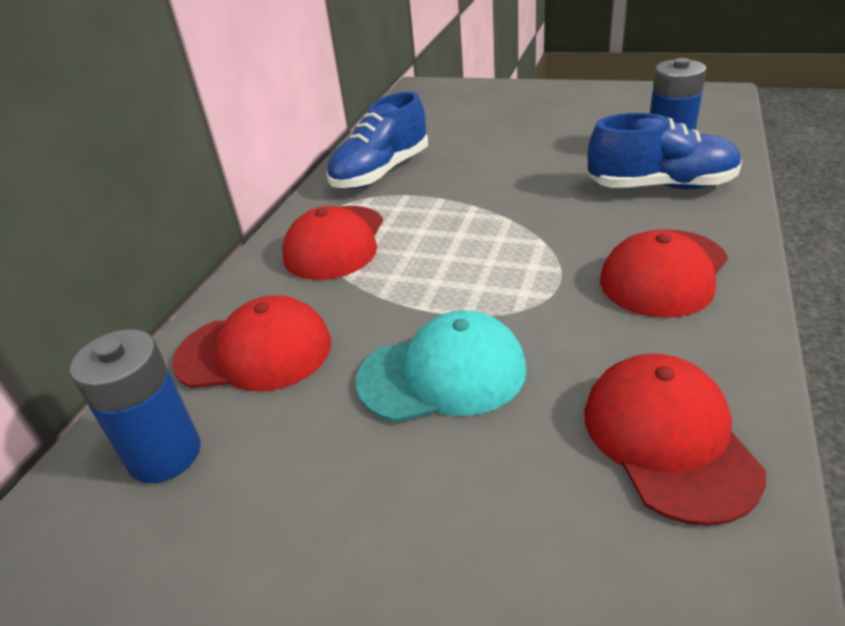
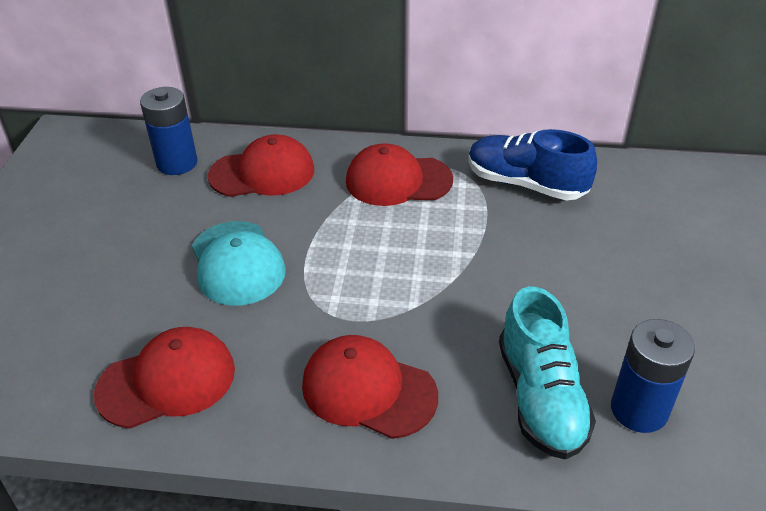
camera: 75 degrees right, 5 degrees up
red cap [172,296,331,392] -> red cap turned 90 degrees counterclockwise [208,134,314,197]
blue shoe [588,113,742,189] -> turquoise shoe [499,286,596,460]

